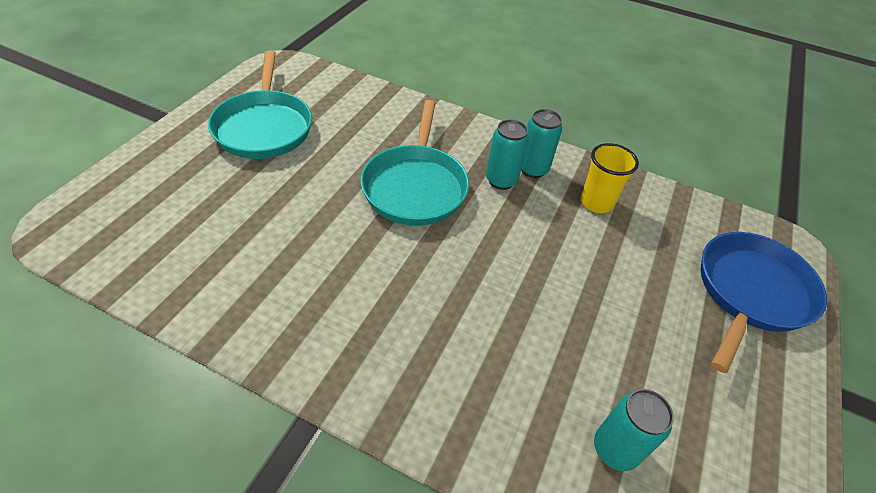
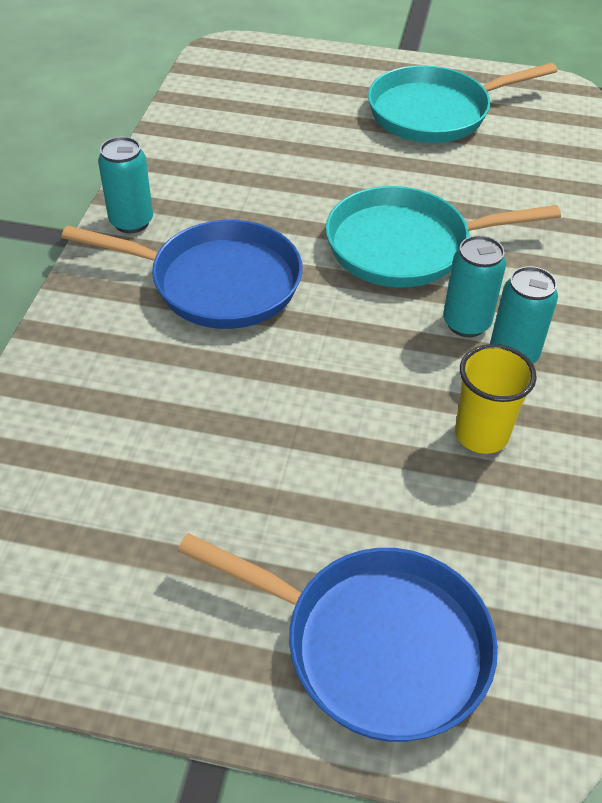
camera: 80 degrees right, 0 degrees up
turquoise can [594,389,674,471] -> turquoise can moved to [98,137,153,233]
none -> blue pan [61,220,303,329]

